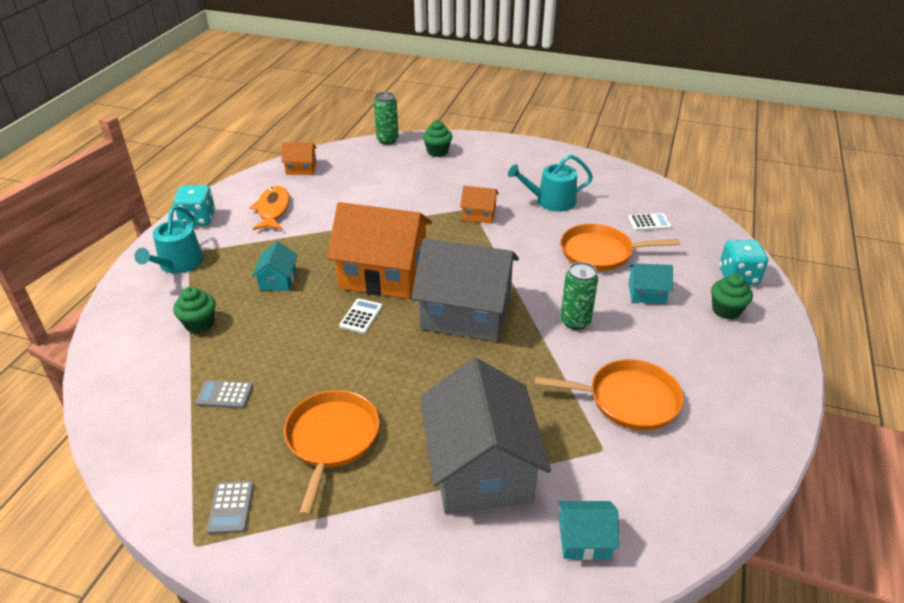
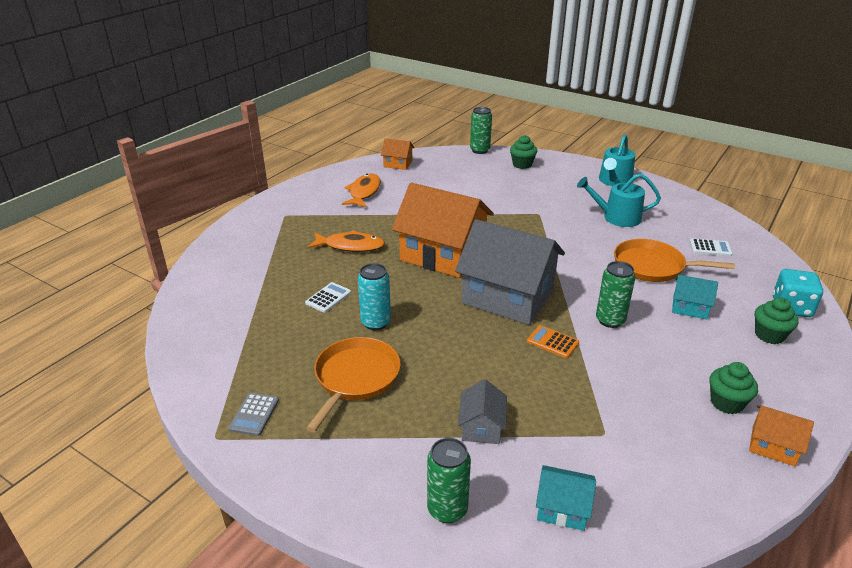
camera: 15 degrees right, 5 degrees down
turquoise watering can [134,206,203,274] -> turquoise watering can moved to [599,134,635,186]
turquoise dice [173,185,215,226] -> none
green cupcake [173,286,216,333] -> green cupcake moved to [709,362,758,414]
grey calculator [195,380,253,408] -> none
turquoise house [252,241,298,291] -> orange fish [308,230,385,252]
white calculator [339,298,383,334] -> white calculator moved to [305,282,351,313]
grey house [420,358,551,514] -> grey house [458,379,507,444], size x0.45
orange house [460,186,499,224] -> orange house moved to [749,405,814,466]
orange pan [535,359,684,430] -> none
none -> turquoise can [358,263,391,330]
none -> green can [427,438,471,523]
none -> orange calculator [527,325,579,358]

